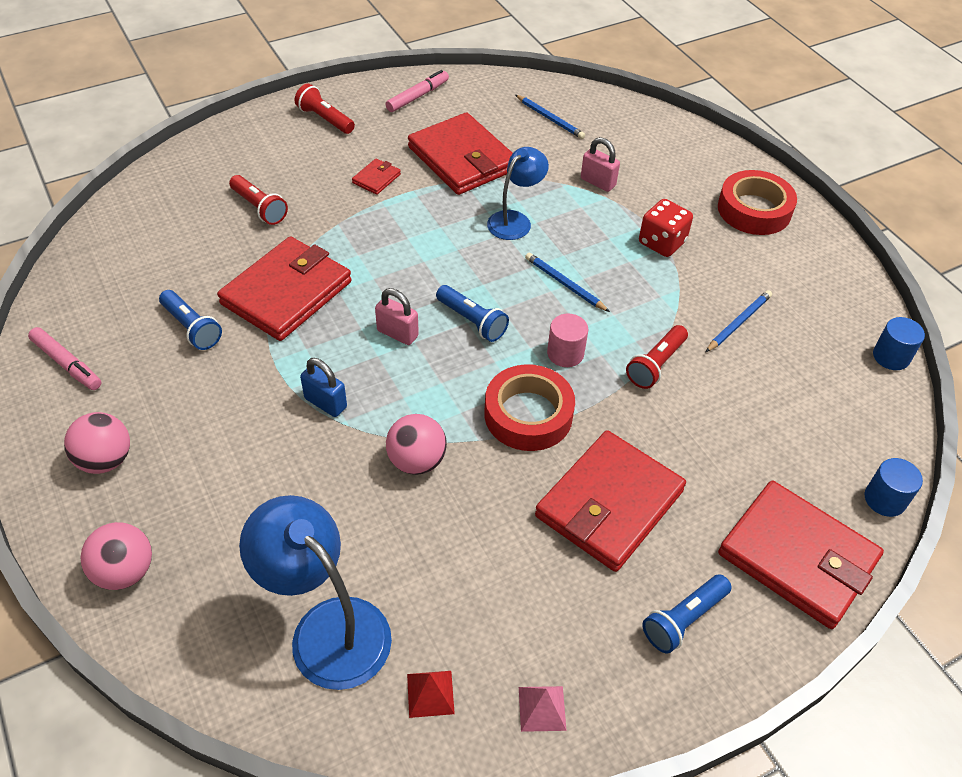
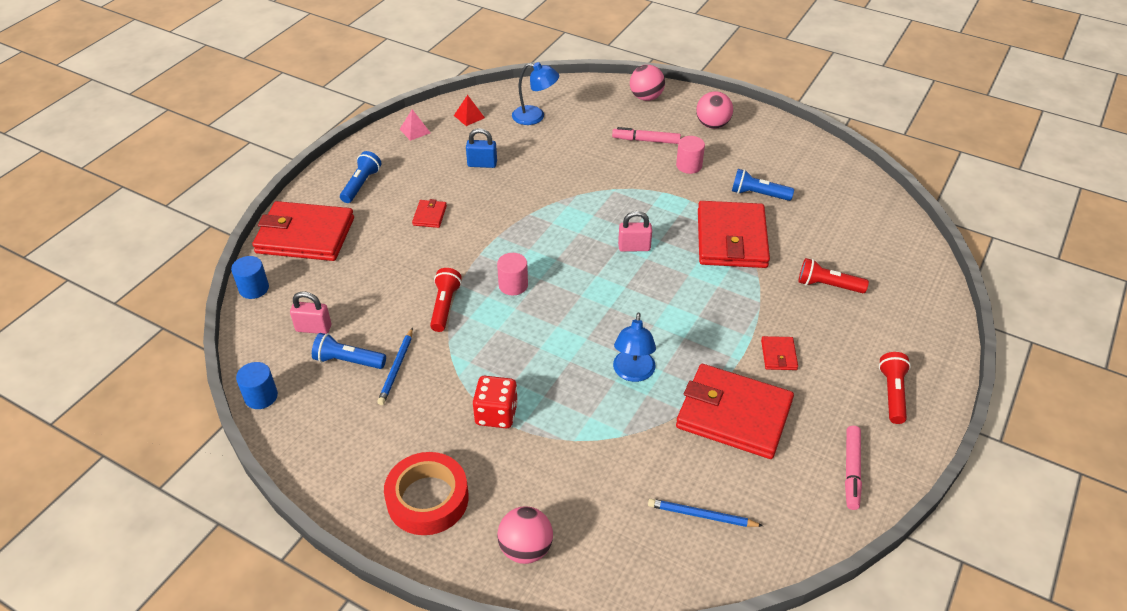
camera: 150 degrees right, 5 degrees down
pink marker [28,327,101,390] -> pink marker moved to [612,127,681,144]
blue lamp [239,495,392,690] -> blue lamp [512,62,559,125], size x0.63
red flashlight [294,84,355,134] -> red flashlight turned 90 degrees counterclockwise [879,352,911,424]
blue padlock [300,358,347,417] -> blue padlock moved to [466,128,497,168]
pink ball [386,414,447,475] -> pink ball moved to [497,506,553,564]
blue flashlight [436,285,509,342] -> blue flashlight moved to [312,333,386,369]
red tape [484,364,575,451] -> none
blue pencil [525,252,610,312] -> none
red wallet [535,430,686,572] -> red wallet [412,199,447,228], size x0.42
pink padlock [581,137,620,192] -> pink padlock moved to [290,291,331,334]
none -> pink cylinder [676,136,705,174]

